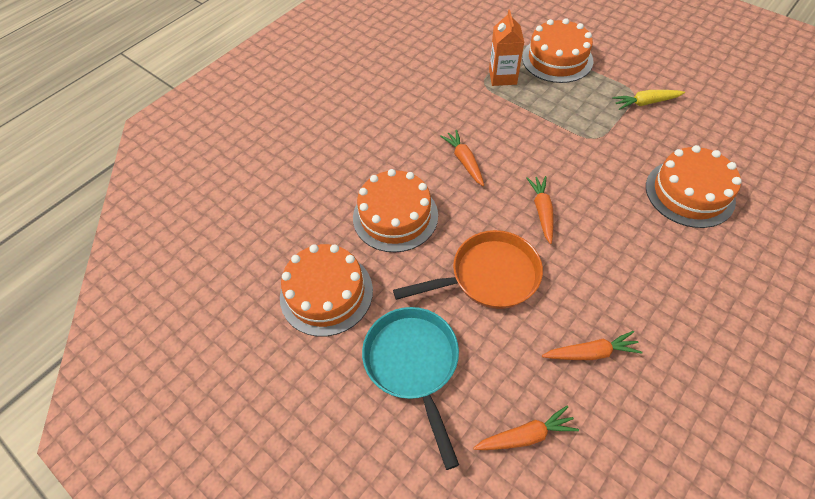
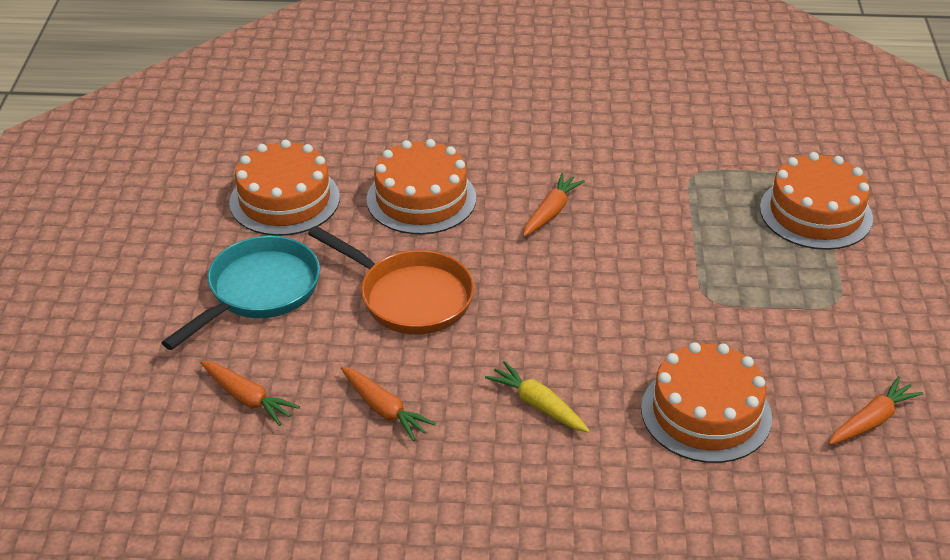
camera: 50 degrees right, 15 degrees down
orange carton [489,10,524,86] -> none
orange carrot [527,176,554,244] -> orange carrot moved to [829,376,923,445]
yellow carrot [612,90,685,110] -> yellow carrot moved to [485,361,590,433]

